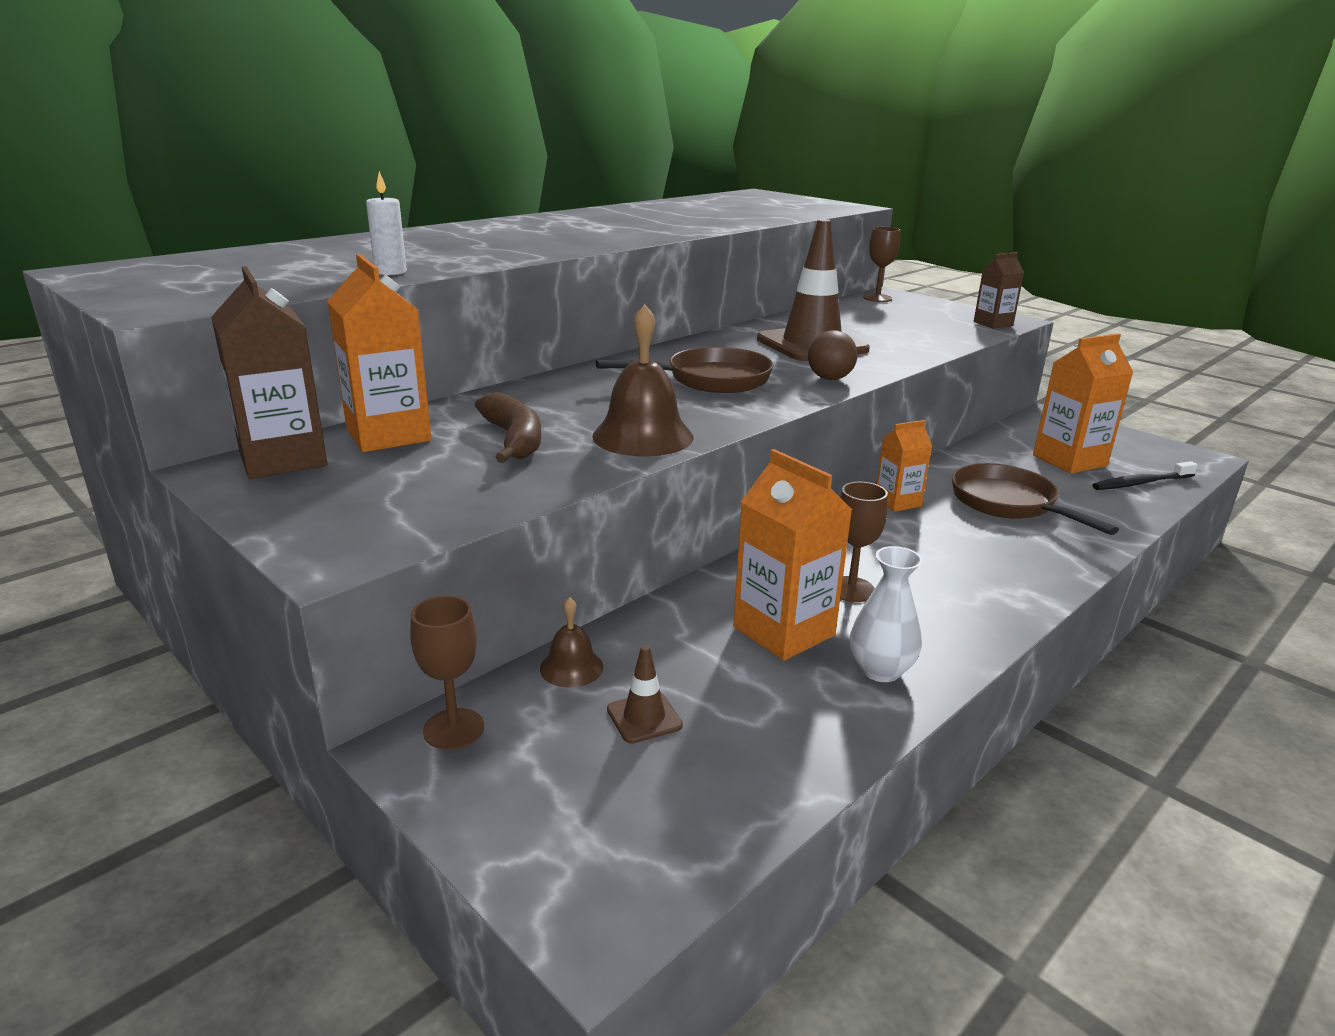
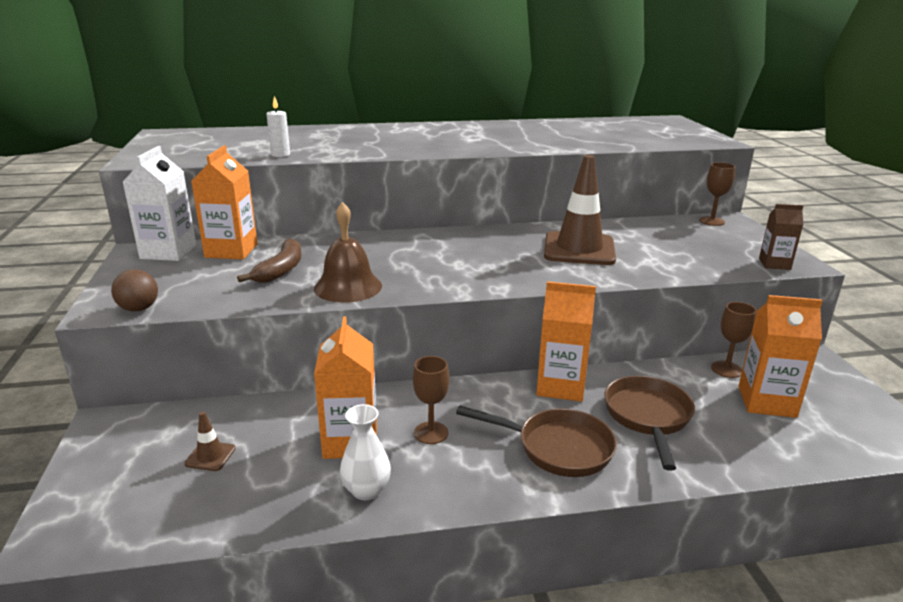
camera: 35 degrees right, 0 degrees up
brown carton [211,266,328,479] -> white carton [123,146,196,261]
brown goblet [410,595,484,750] -> brown goblet moved to [711,302,756,378]
brown bell [540,597,604,688] -> none
brown pan [596,347,773,393] -> brown pan moved to [456,405,617,477]
brown ball [808,330,858,380] -> brown ball moved to [111,269,158,312]
orange carton [876,420,932,512] -> orange carton [536,281,596,402], size x1.66
black toothbrush [1092,461,1198,490] -> none

